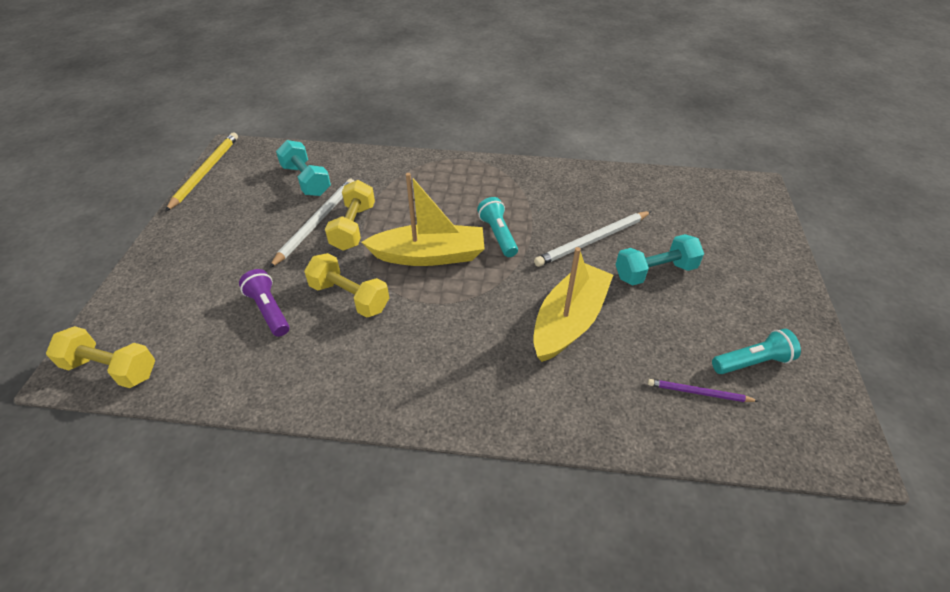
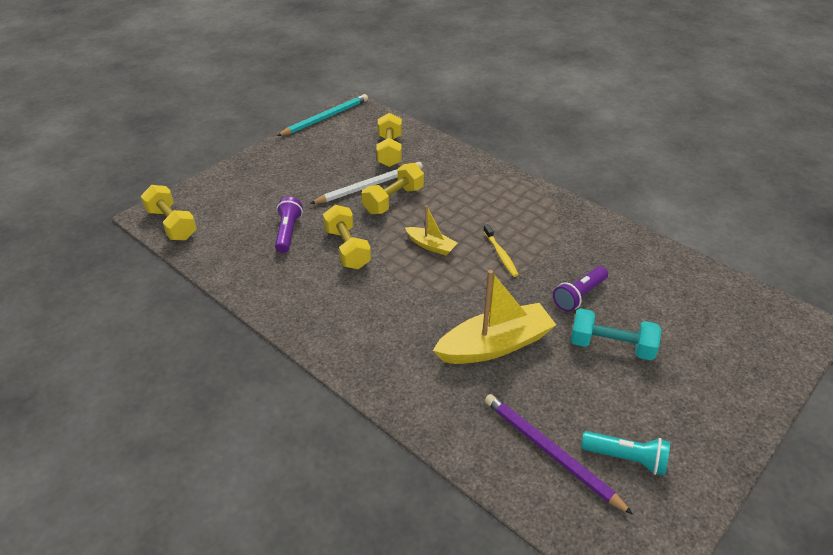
camera: 35 degrees right, 5 degrees down
yellow pencil [165,132,238,212] -> turquoise pencil [277,94,368,136]
turquoise dumbbell [276,140,331,196] -> yellow dumbbell [376,113,402,167]
yellow boat [361,173,485,266] -> yellow boat [405,205,457,256], size x0.52
turquoise flashlight [477,197,518,257] -> yellow toothbrush [483,224,519,277]
white pencil [534,211,652,267] -> purple flashlight [553,266,608,312]
purple pencil [648,379,758,402] -> purple pencil [485,394,633,515], size x1.74

